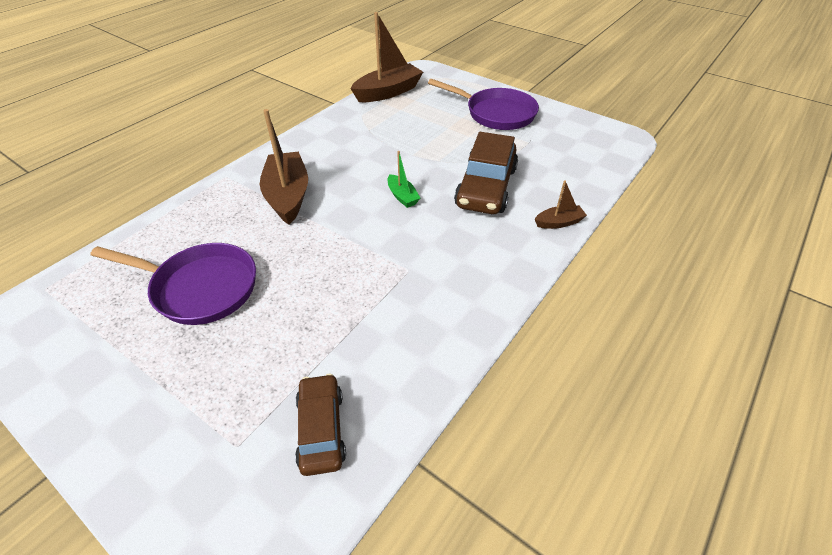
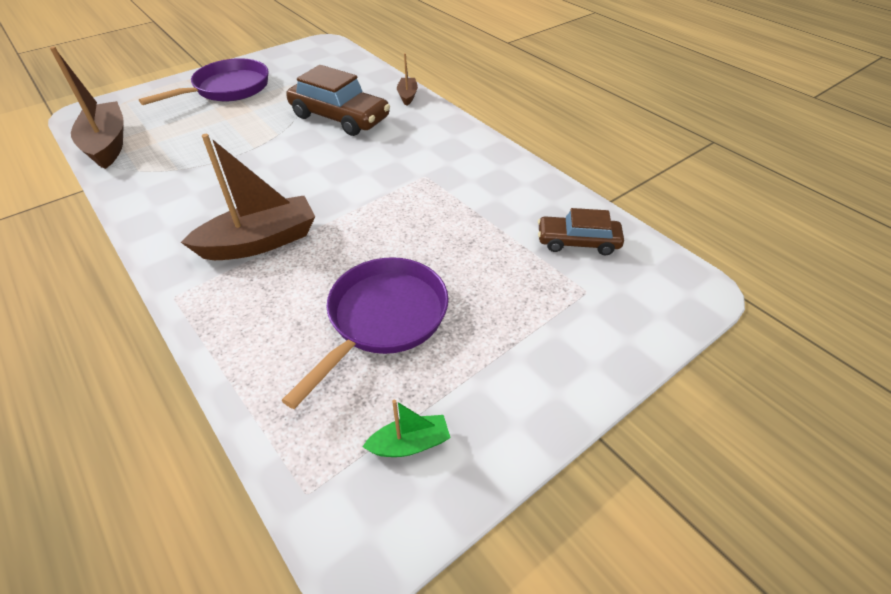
camera: 75 degrees left, 0 degrees up
brown boat [260,109,308,225] -> brown boat turned 150 degrees clockwise [181,134,315,260]
green boat [387,151,420,208] -> green boat moved to [362,400,451,457]

